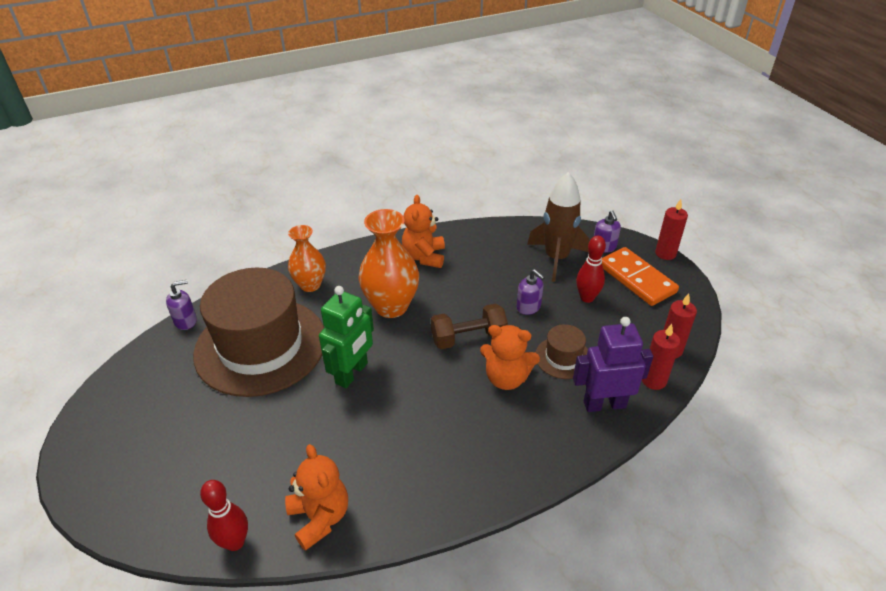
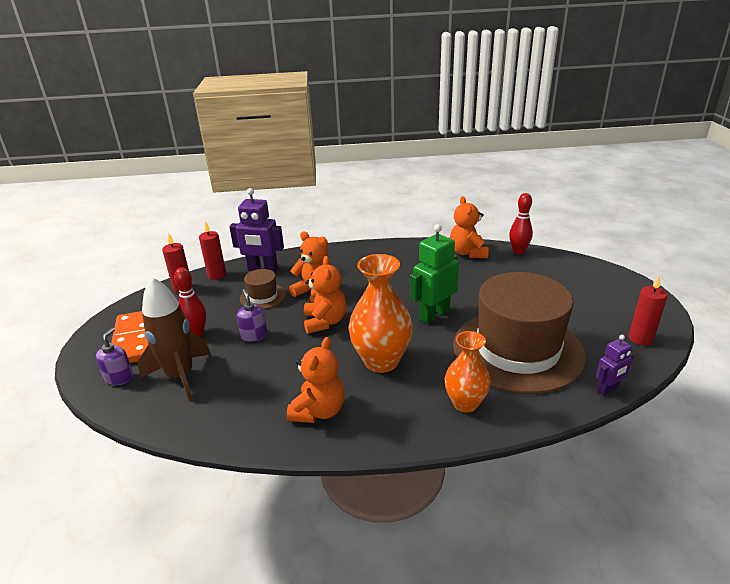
camera: 160 degrees left, 10 degrees down
purple soap dispenser [166,280,197,330] -> purple robot [596,335,634,396]
brown dumbbell [431,304,508,349] -> orange teddy bear [304,256,346,334]
red candle [655,199,688,260] -> red candle moved to [629,275,668,346]

